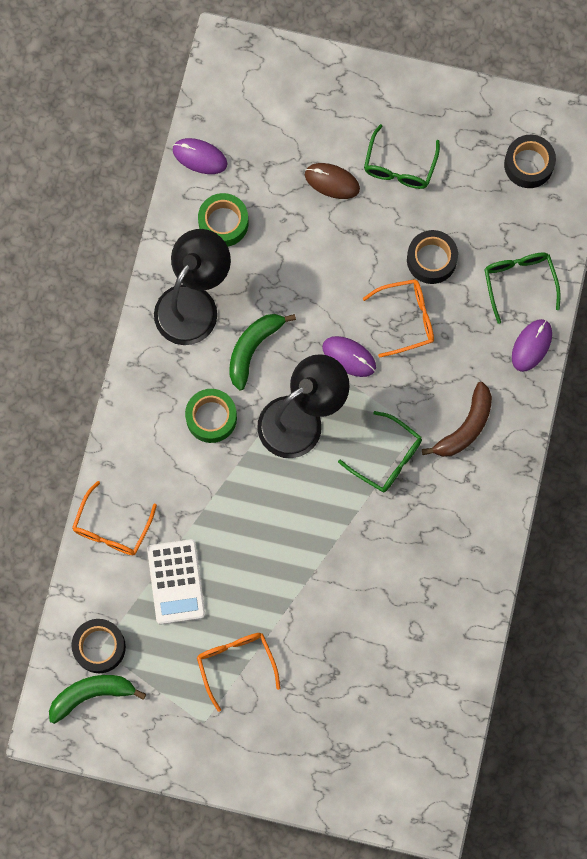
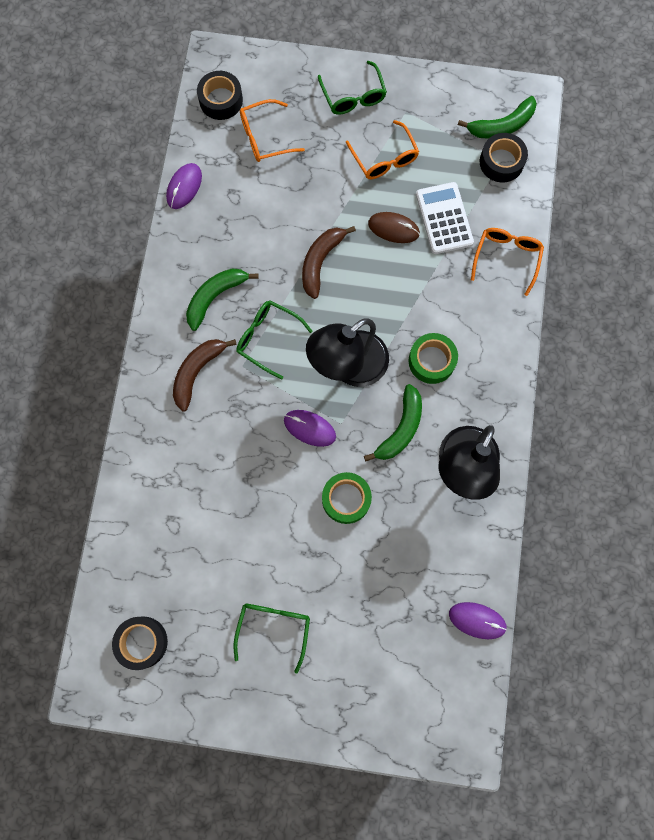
camera: 175 degrees right, 0 degrees up
green tape [198,193,248,246] -> green tape moved to [322,472,372,524]
brown mouse [305,163,360,199] -> brown mouse moved to [368,212,420,243]
orange glasses [363,279,434,358] -> orange glasses moved to [240,99,305,162]
black tape [407,230,458,284] -> black tape moved to [197,71,243,120]
green glasses [484,253,560,324] -> green glasses moved to [318,61,387,115]
purple mouse [512,319,552,372] -> purple mouse moved to [166,163,202,209]
none -> green banana [186,268,259,331]
none -> brown banana [302,226,356,299]

